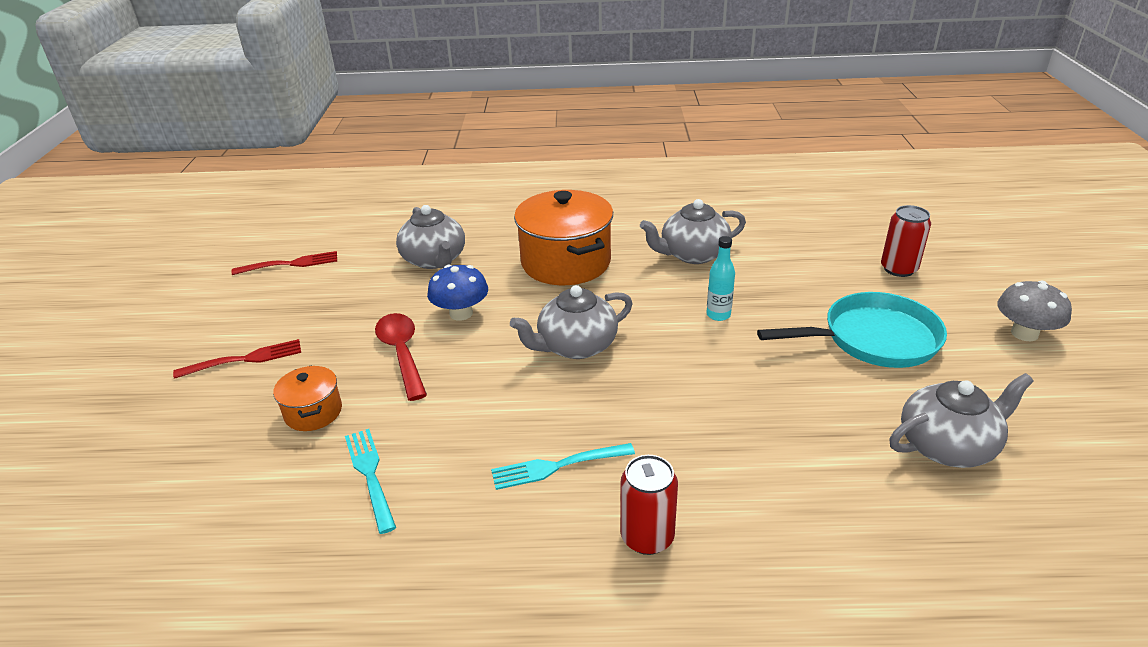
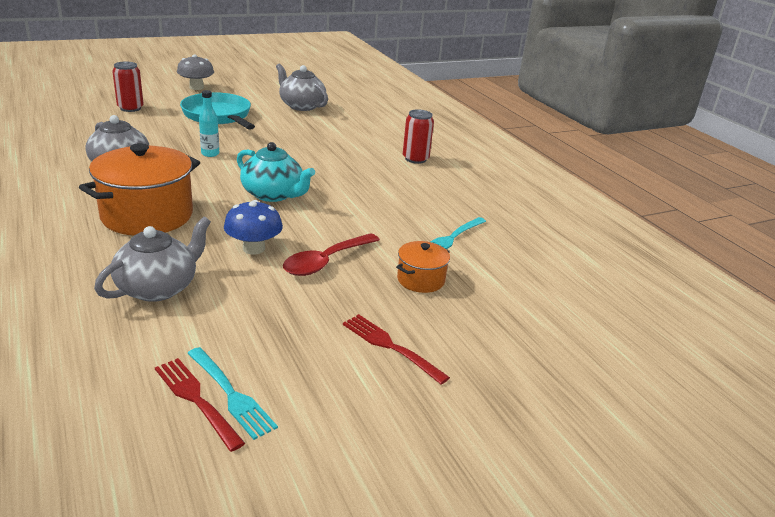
camera: 120 degrees left, 5 degrees down
turquoise fork [491,443,635,490] -> turquoise fork moved to [187,347,278,440]
grey teapot [510,285,633,359] -> turquoise teapot [237,142,315,202]

